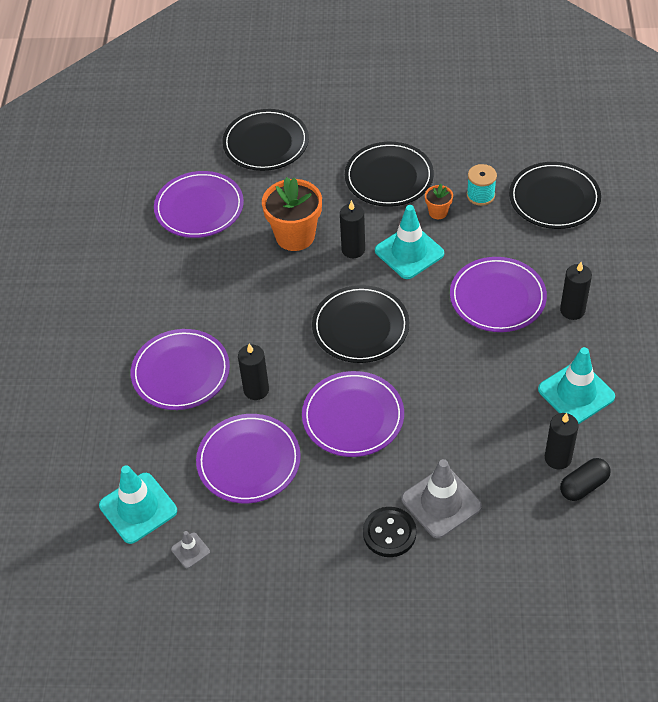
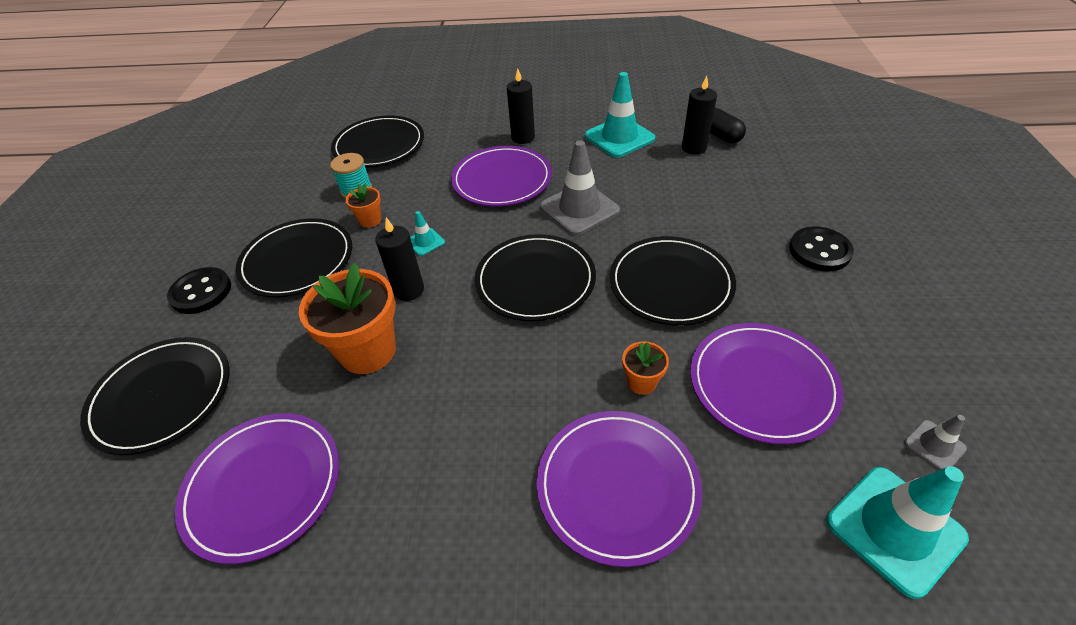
camera: 90 degrees left, 5 degrees down
black candle [238,344,269,400] -> orange flower pot [622,341,669,395]
purple plate [302,371,404,457] -> black plate [610,236,736,326]
turquoise traffic cone [375,205,444,279] -> turquoise traffic cone [410,211,445,256], size x0.48
grey traffic cone [401,459,482,538] -> grey traffic cone moved to [540,140,620,235]
none -> black button [167,267,231,314]

